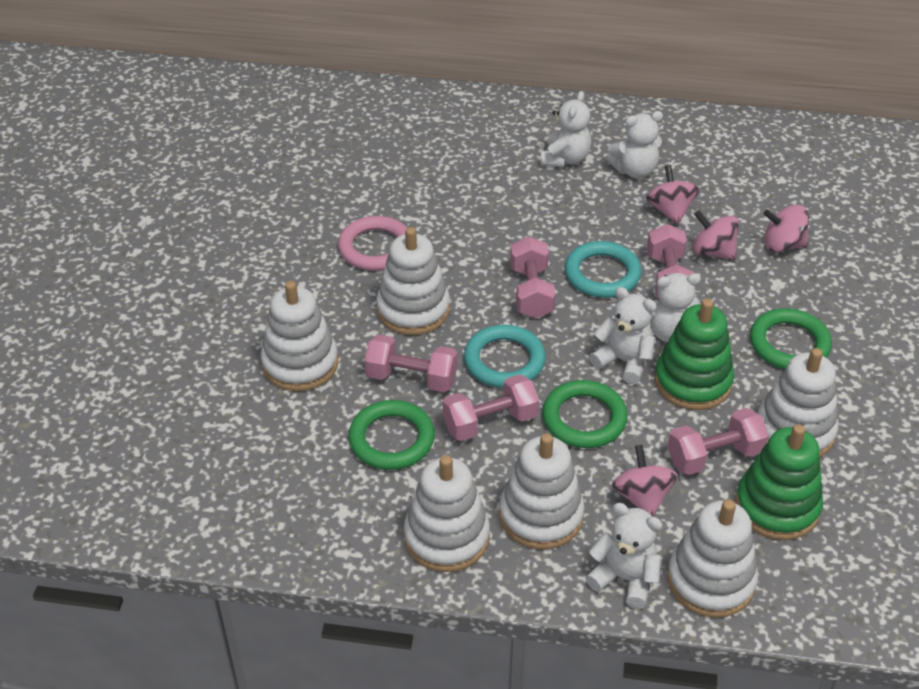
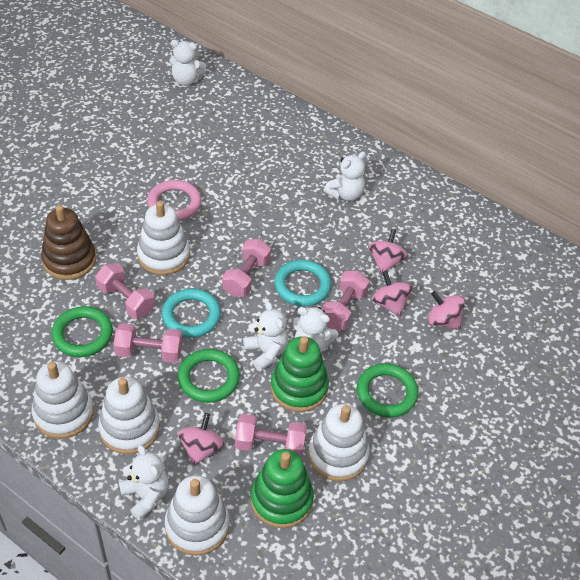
camera: 25 degrees right, 5 degrees up
white stacking toy [261,281,338,391] -> brown stacking toy [41,205,96,280]
white teddy bear [606,111,663,179] -> white teddy bear moved to [169,40,206,86]

